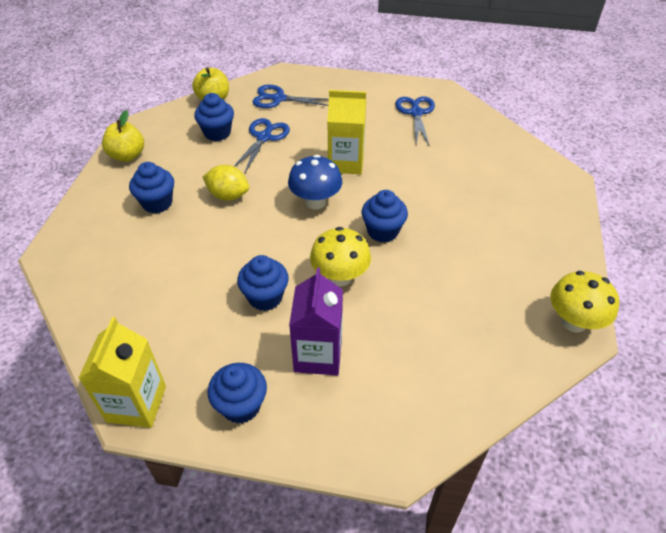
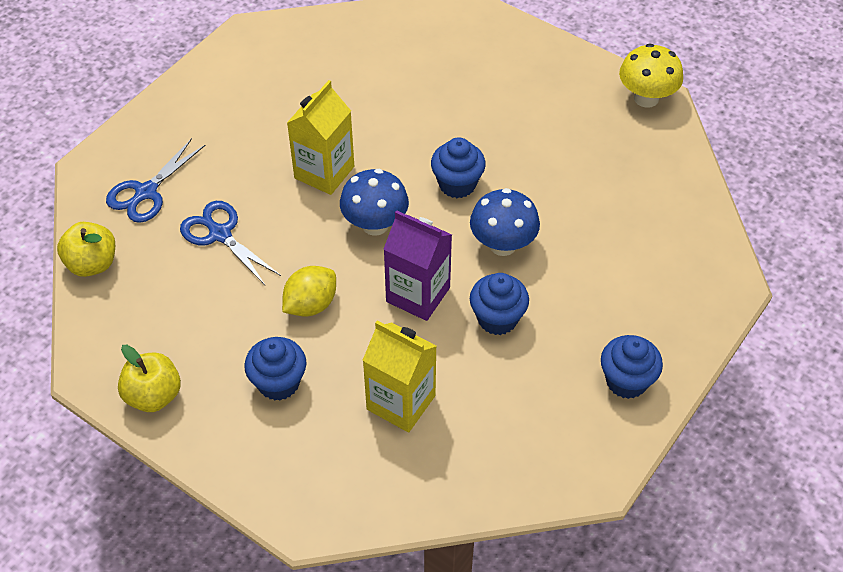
camera: 65 degrees left, 5 degrees up
yellow carton [79,317,166,428] -> yellow carton moved to [362,321,437,433]
blue cupcake [194,93,234,141] -> none
purple carton [289,268,343,375] -> purple carton moved to [383,210,452,321]
yellow mushroom [310,227,371,286] -> blue mushroom [470,188,540,256]
blue scissors [396,96,435,147] -> none

